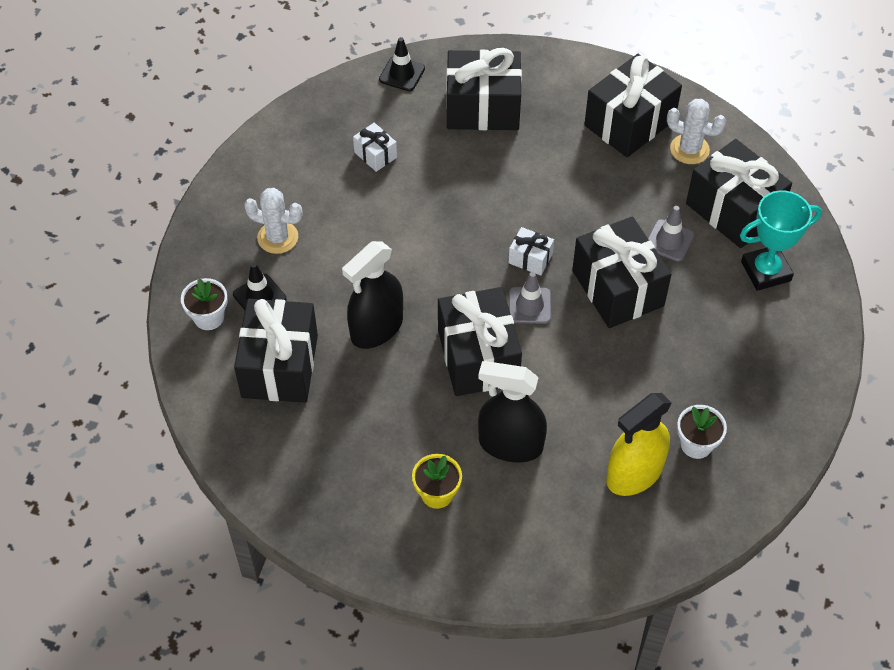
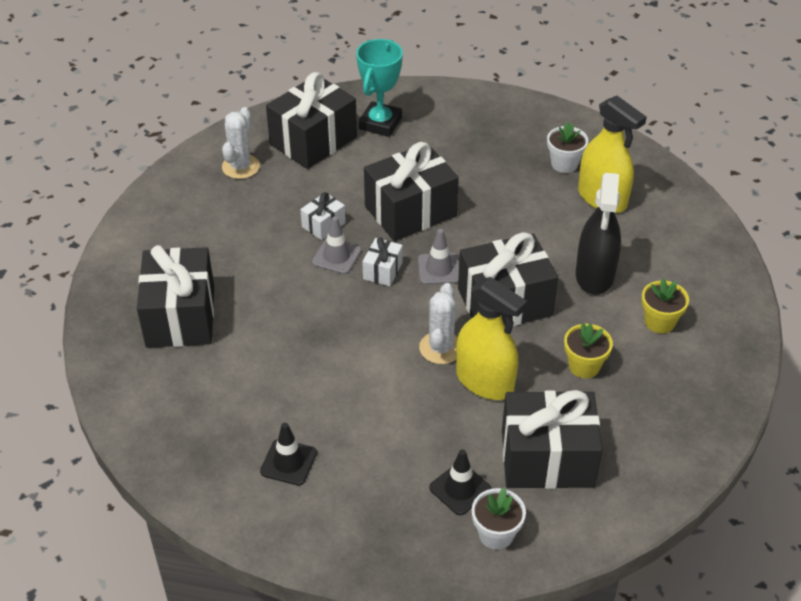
camera: 95 degrees left, 10 degrees down
white cactus [244,188,303,254] -> white cactus moved to [419,283,458,364]
black spray bottle [342,241,403,349] -> yellow spray bottle [456,277,527,400]
white gift [353,123,397,172] -> white gift moved to [300,192,346,240]
black traffic cone [379,37,425,91] -> black traffic cone moved to [260,423,317,486]
black gift [584,54,682,157] -> none
grey traffic cone [648,206,694,261] -> grey traffic cone moved to [312,216,362,274]
turquoise trophy [740,190,822,291] -> turquoise trophy turned 45 degrees clockwise [356,39,403,137]
none -> yellow flower pot [564,323,613,378]

